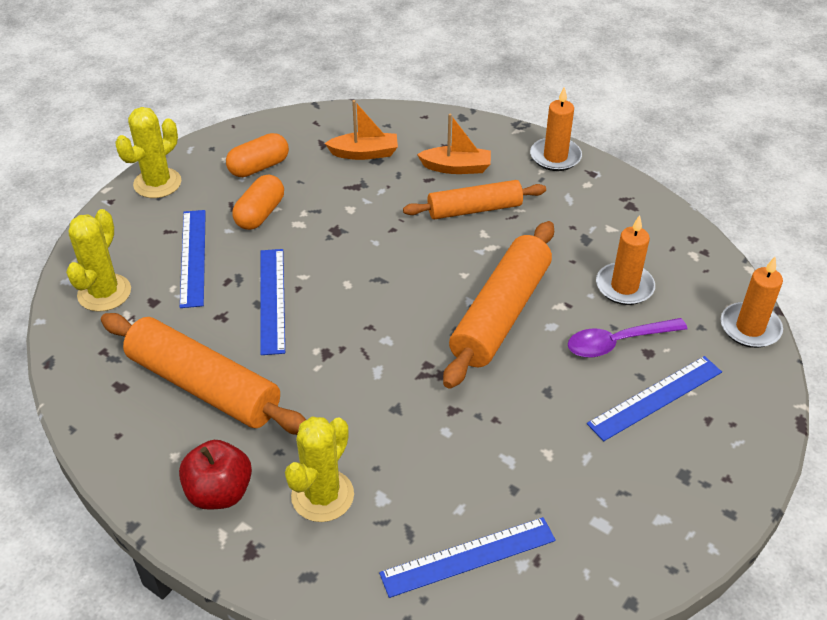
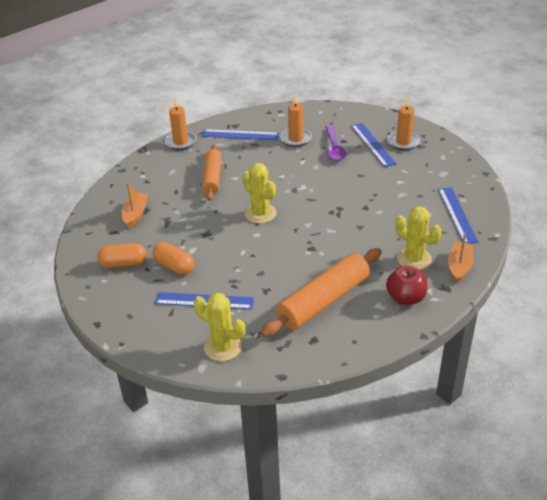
camera: 75 degrees left, 5 degrees down
yellow cactus [115,107,181,198] -> yellow cactus moved to [243,163,277,224]
orange capsule [226,133,289,177] -> orange capsule turned 75 degrees counterclockwise [97,243,146,268]
blue ruler [260,249,285,355] -> blue ruler moved to [202,129,279,140]
orange boat [417,114,491,174] -> orange boat moved to [448,233,474,283]
orange rolling pin [443,221,554,389] -> none
orange candle [721,257,783,348] -> orange candle moved to [388,97,420,150]

